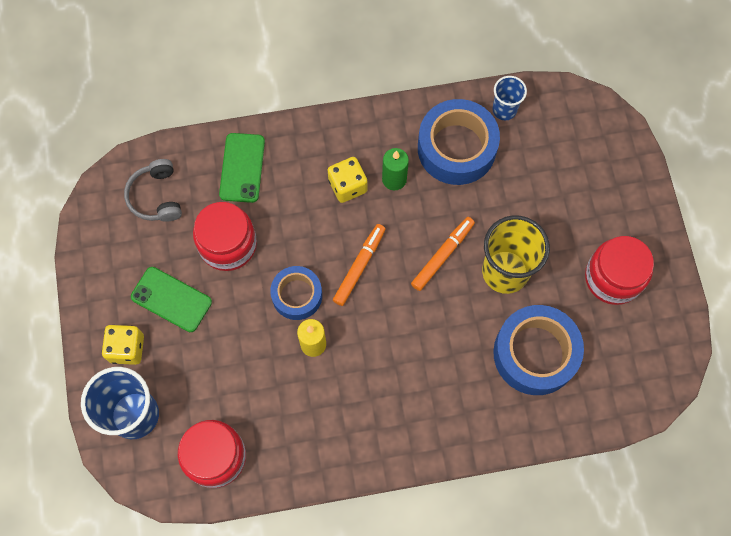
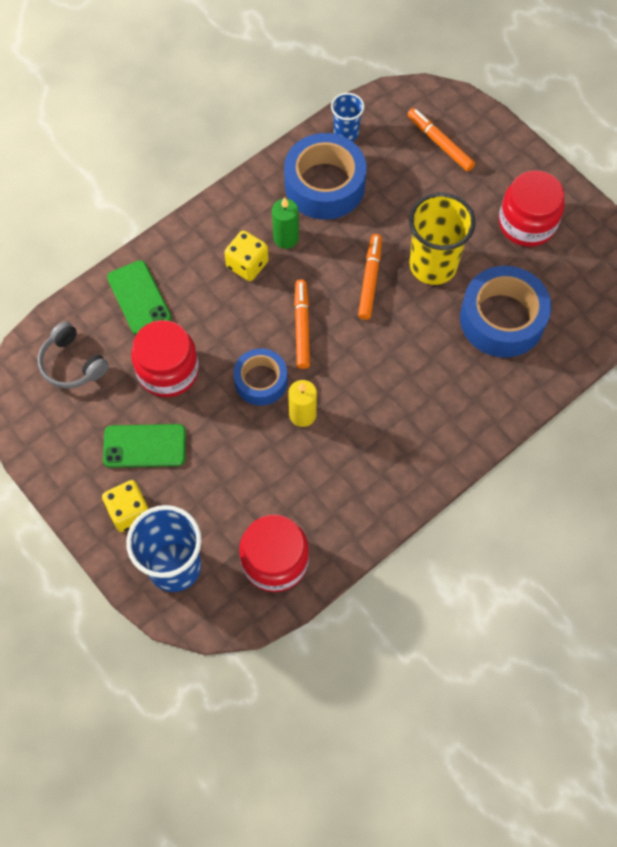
camera: 30 degrees left, 5 degrees down
none -> orange marker [407,108,475,172]

